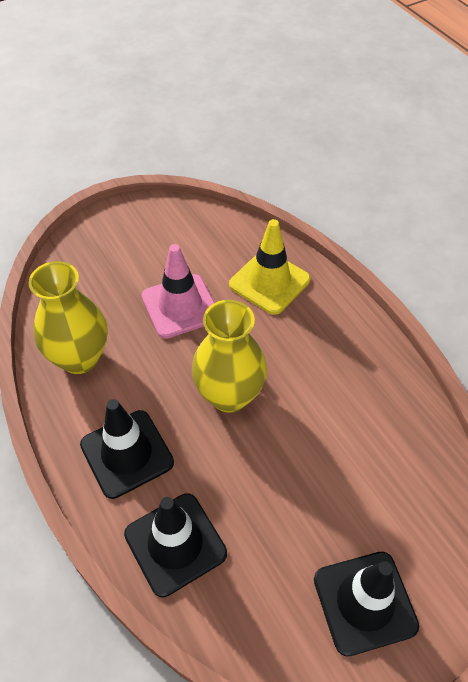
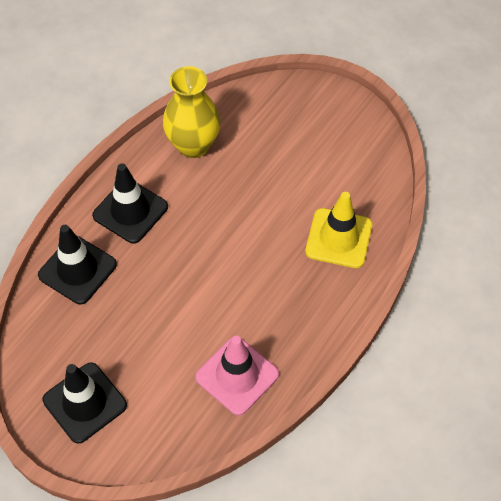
camera: 65 degrees right, 5 degrees up
pink traffic cone [142,244,215,339] -> pink traffic cone moved to [195,336,279,415]
yellow vase [192,300,267,413] -> none

